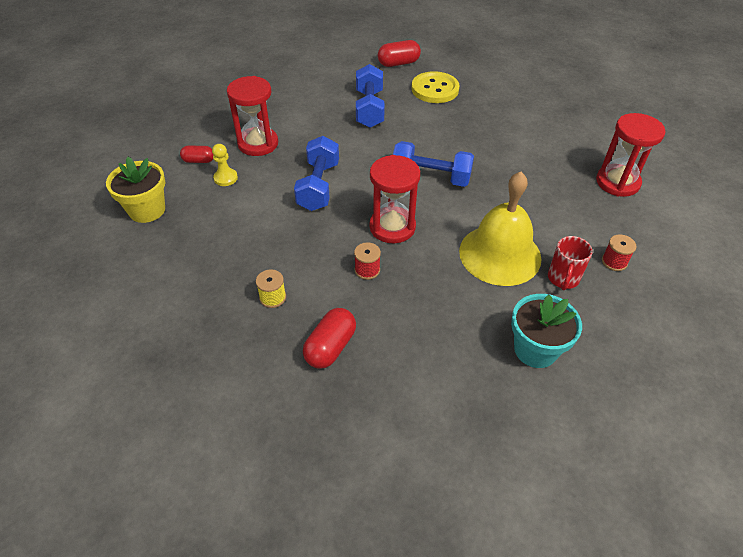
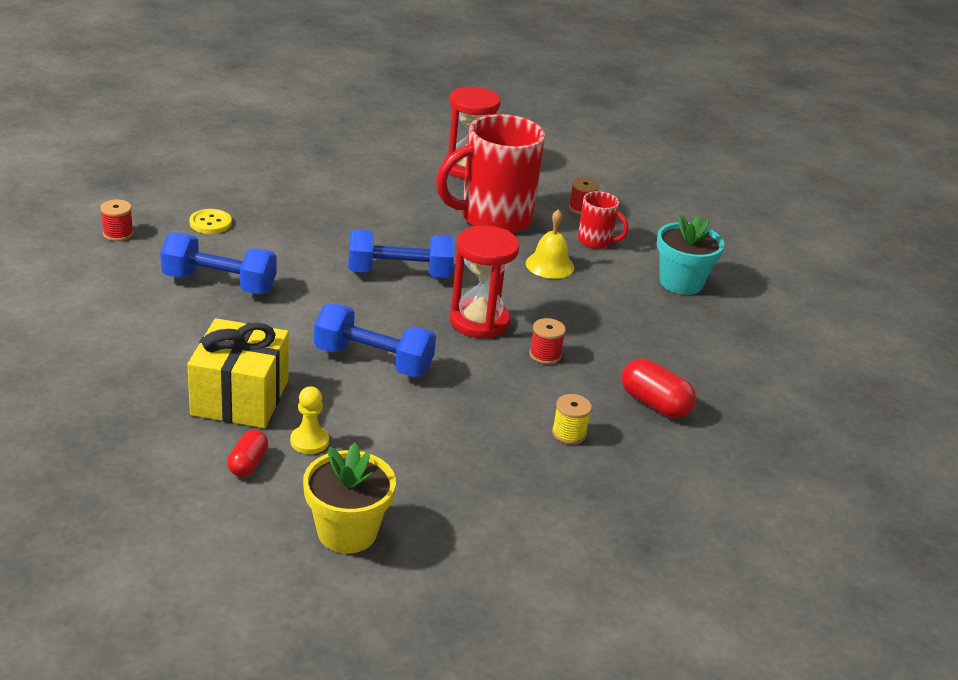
camera: 80 degrees left, 15 degrees down
red hourglass [227,76,278,156] -> yellow gift [187,318,289,428]
red capsule [378,40,421,67] -> red spool [100,199,134,241]
blue dumbbell [393,141,474,187] -> blue dumbbell turned 60 degrees clockwise [348,230,455,278]
yellow button [411,71,460,103] -> yellow button [189,209,232,234], size x0.57
yellow bell [459,172,541,286] -> yellow bell [526,209,574,279], size x0.52
none -> red mug [436,114,545,233]

